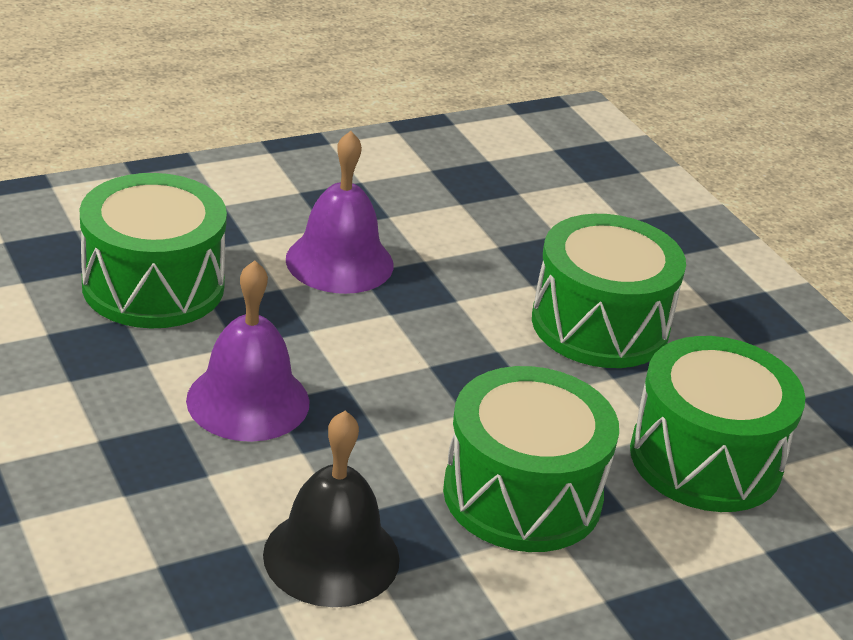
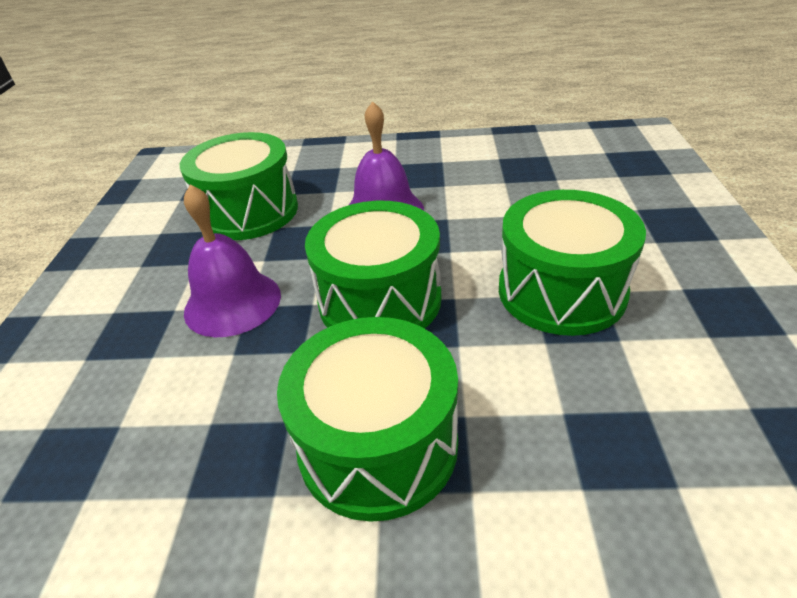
camera: 35 degrees right, 5 degrees up
black bell [263,411,400,607] -> none
green drum [630,336,806,512] -> green drum moved to [305,201,442,329]

